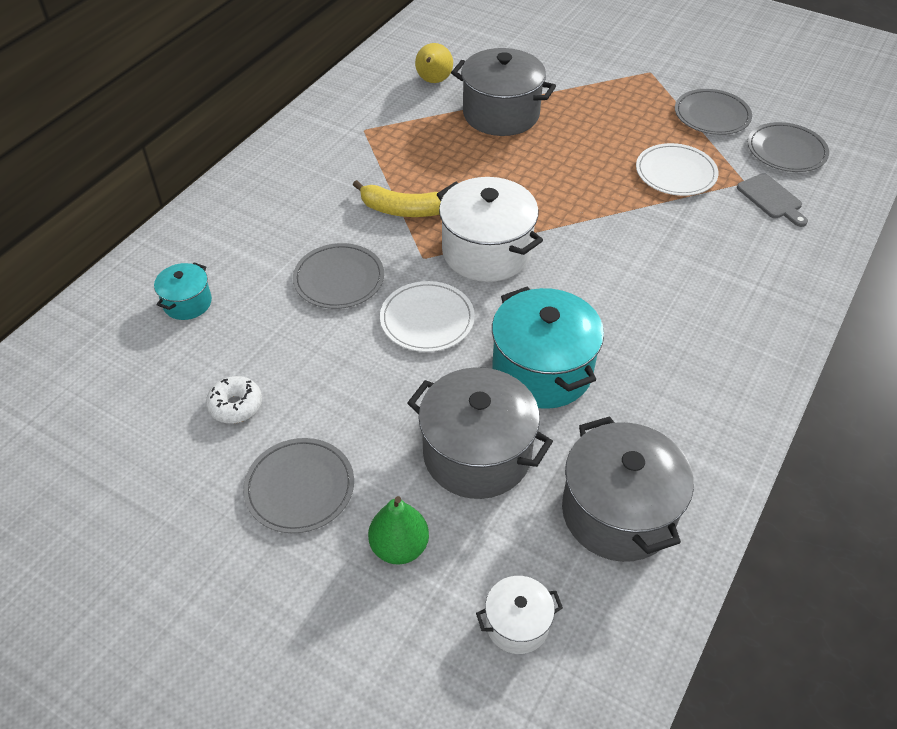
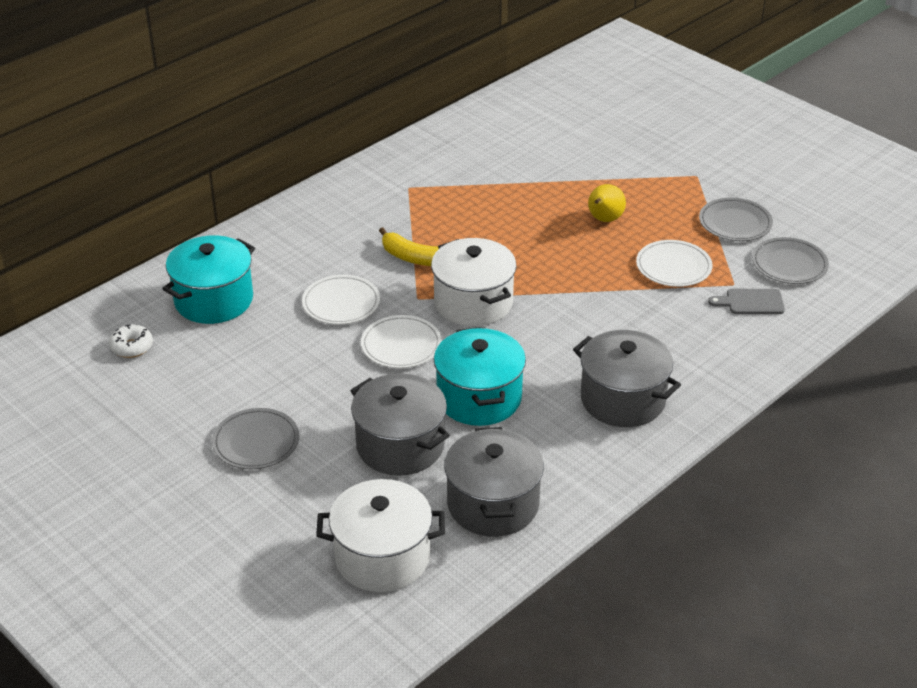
camera: 15 degrees right, 10 degrees down
turquoise pot [154,262,212,320] -> turquoise pot [162,236,255,324], size x1.95
white donut [206,376,262,424] -> white donut moved to [109,325,153,358]
grey plate [293,243,384,309] -> white plate [302,275,380,325]
green pear [368,496,429,564] -> none
yellow pear [415,43,453,83] -> yellow pear moved to [588,184,626,222]
grey pot [451,48,556,136] -> grey pot moved to [573,330,681,427]
white pot [476,576,563,654] -> white pot [316,479,445,592], size x1.95
grey cutting board [737,173,808,227] -> grey cutting board turned 105 degrees clockwise [708,289,785,314]

